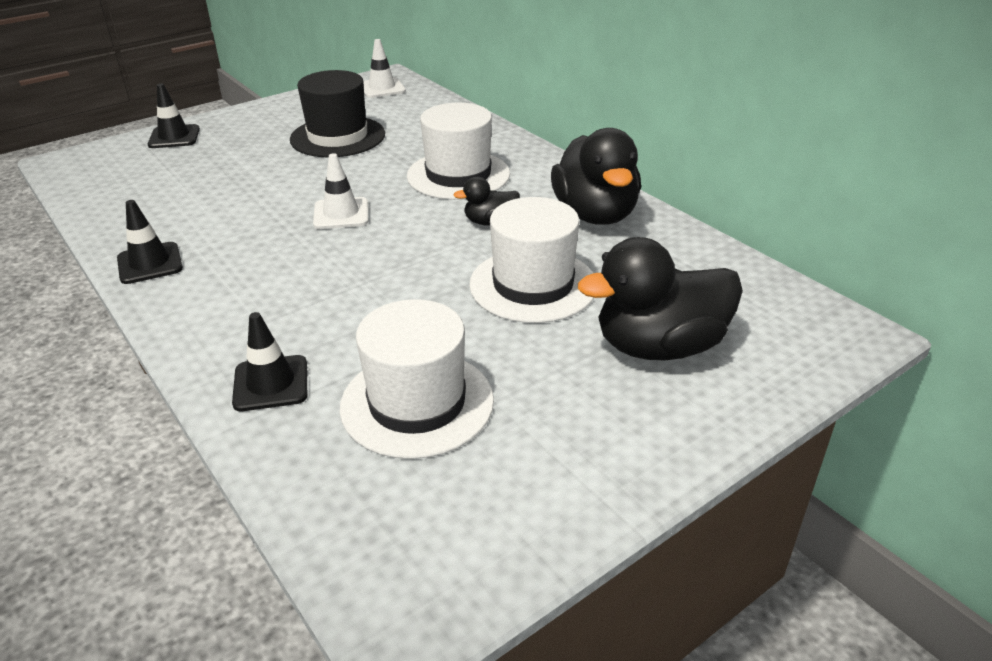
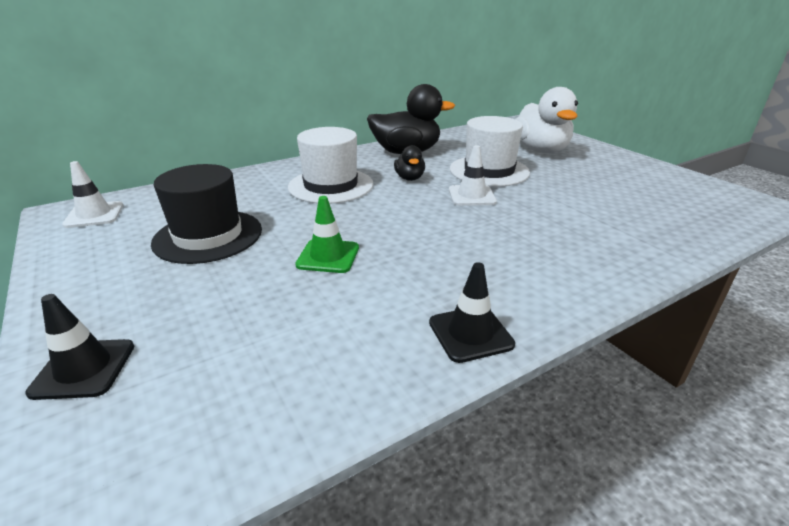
camera: 85 degrees left, 5 degrees down
black traffic cone [232,312,307,411] -> none
white traffic cone [313,153,368,229] -> white traffic cone moved to [449,145,497,206]
white hat [340,299,494,459] -> none
black duck [578,237,743,360] -> white duck [515,87,578,153]
none -> green traffic cone [295,196,359,273]

